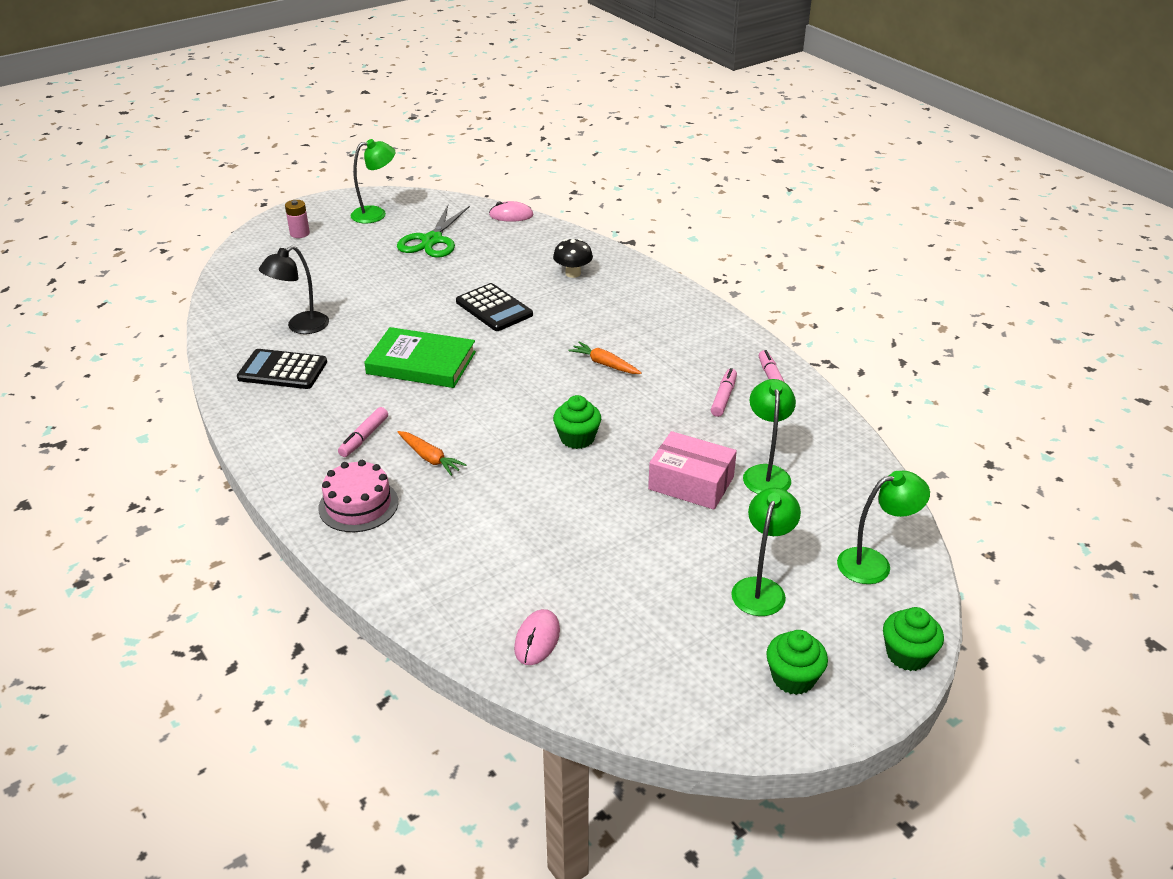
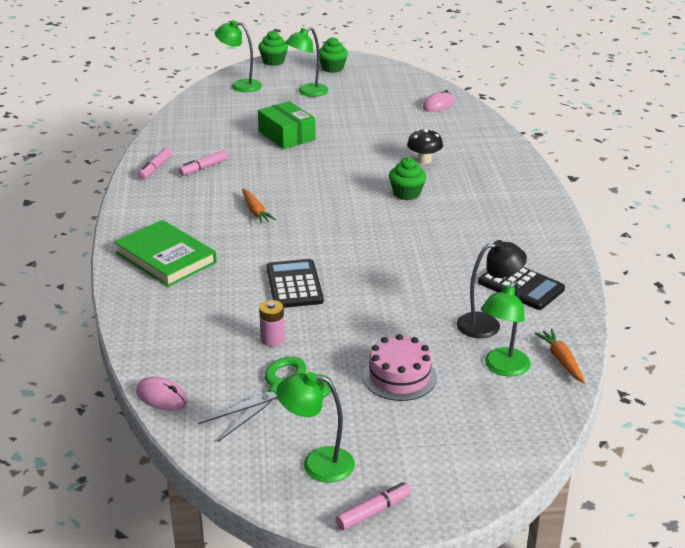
camera: 150 degrees left, 5 degrees down
pink battery [285,200,310,238] -> pink battery moved to [259,300,285,347]
pink cake [318,460,398,532] -> pink cake moved to [363,334,437,401]
pink marker [338,407,388,457] -> pink marker moved to [336,482,412,530]
green book [364,327,476,388] -> green book moved to [114,220,217,287]
orange carrot [398,431,467,476] -> orange carrot moved to [534,329,585,383]
black mushroom [553,239,593,278] -> black mushroom moved to [407,129,443,164]
green cupcake [553,395,601,449] -> green cupcake moved to [389,157,426,200]
pink box [648,431,737,510] -> green box [258,101,316,149]
green lamp [743,379,796,494] -> green lamp moved to [481,281,530,377]

